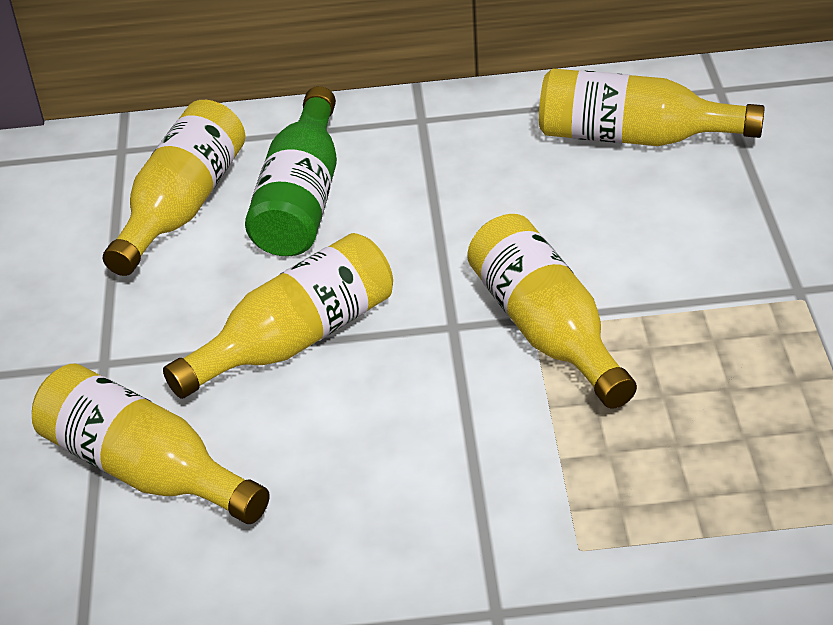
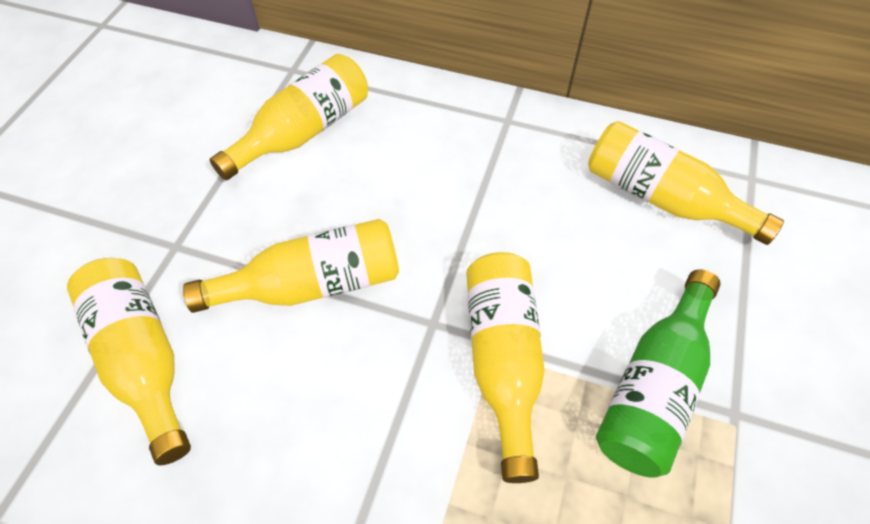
camera: 20 degrees right, 15 degrees up
green bottle [245,86,337,257] -> green bottle moved to [596,269,721,478]

